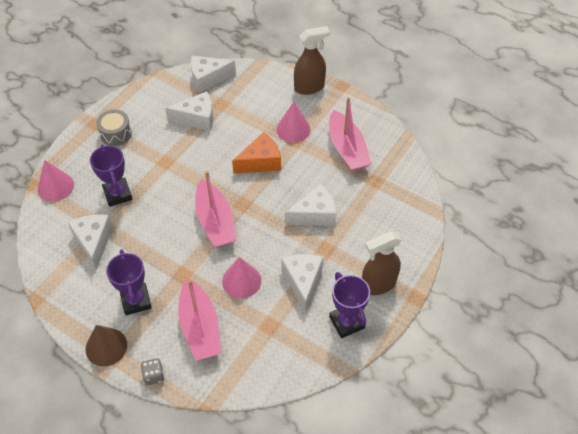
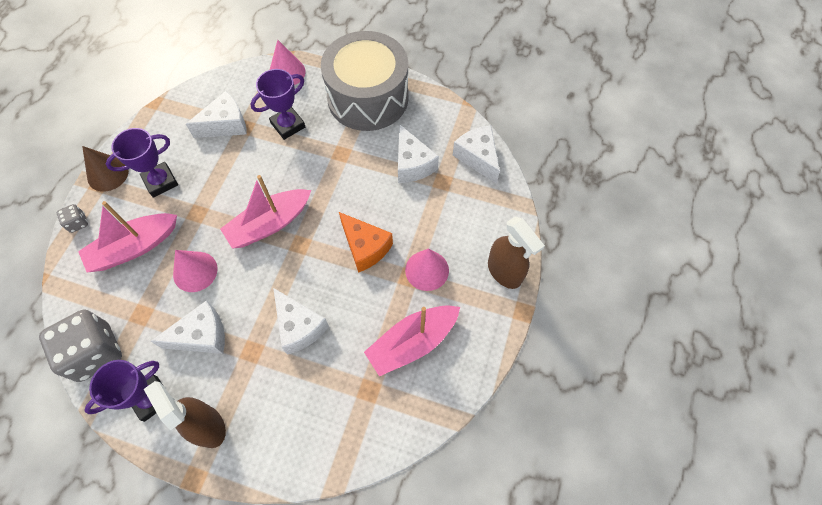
camera: 75 degrees right, 10 degrees up
grey drum [96,109,132,146] -> grey drum [321,31,409,131], size x2.33
none -> grey dice [39,310,122,382]

